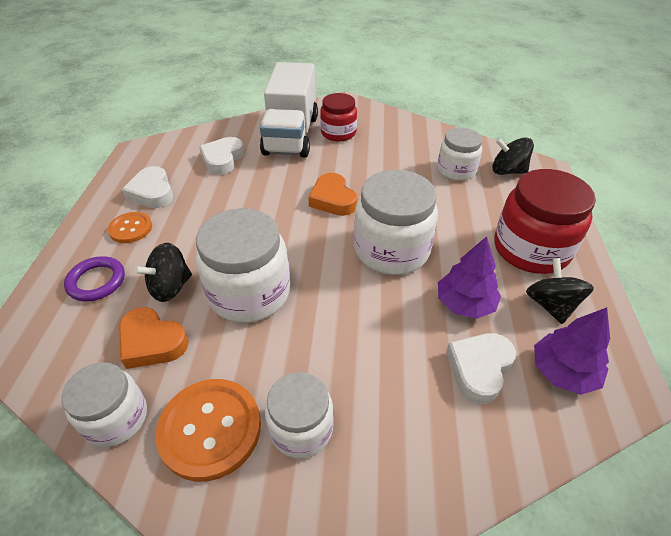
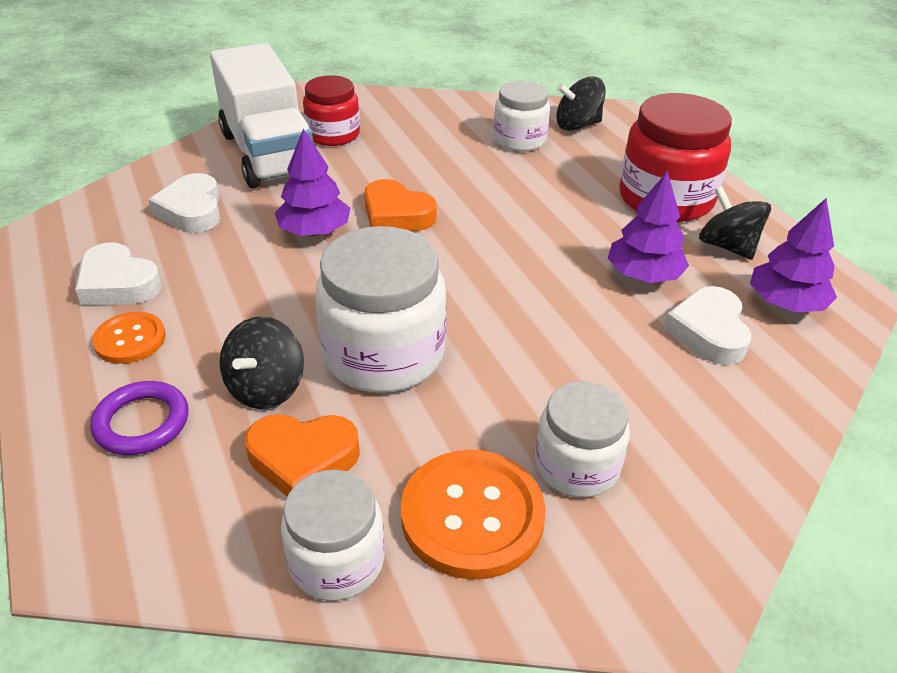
camera: 30 degrees left, 5 degrees down
white jar [354,170,438,275] -> none
none -> purple tree [275,129,350,236]

